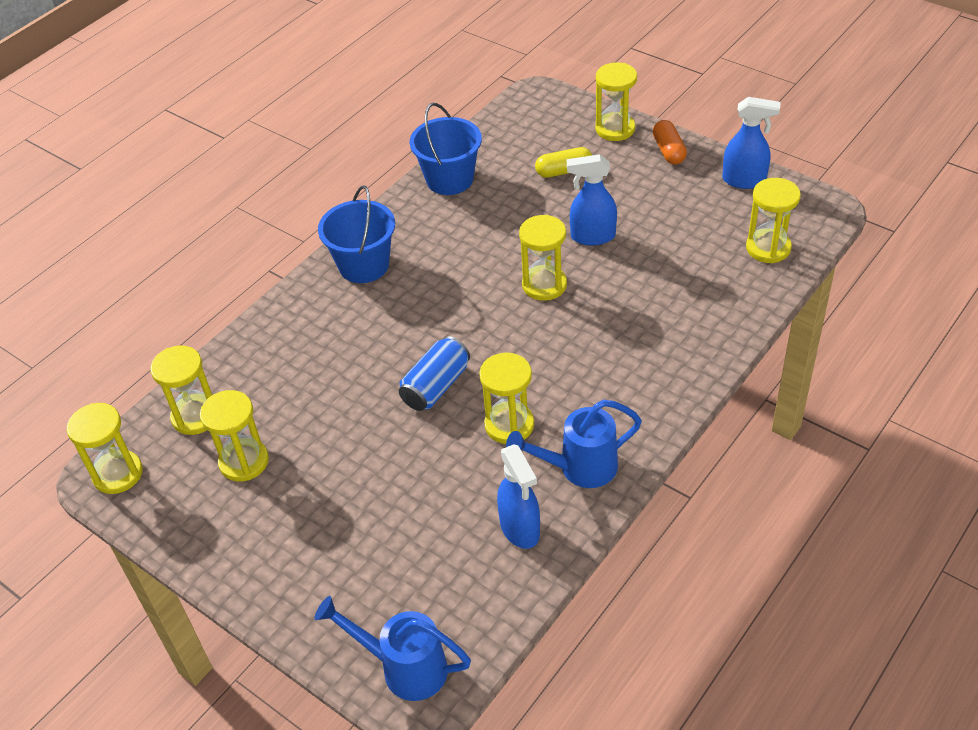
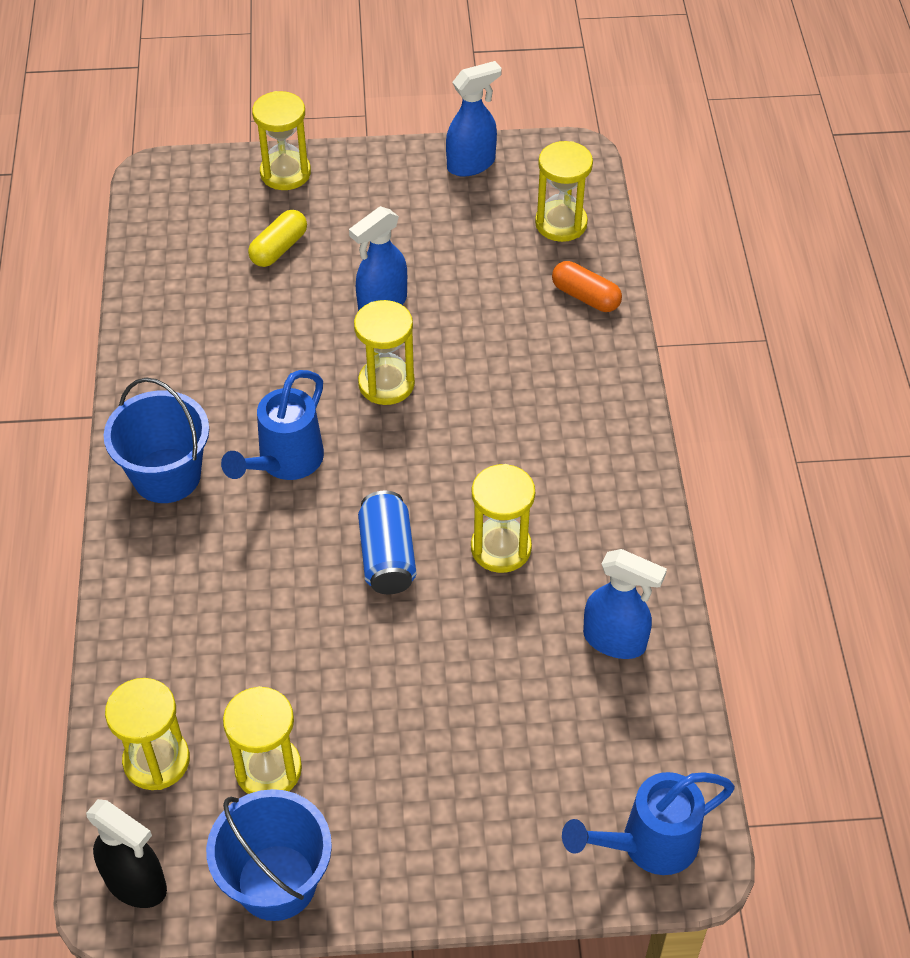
camera: 45 degrees left, 5 degrees up
yellow hourglass [67,403,143,494] -> black spray bottle [86,799,167,908]
blue bucket [409,103,482,195] -> blue bucket moved to [206,789,332,921]
blue watering can [506,400,642,488] -> blue watering can moved to [221,370,324,480]
orange capsule [653,120,687,165] -> orange capsule moved to [552,261,622,312]

